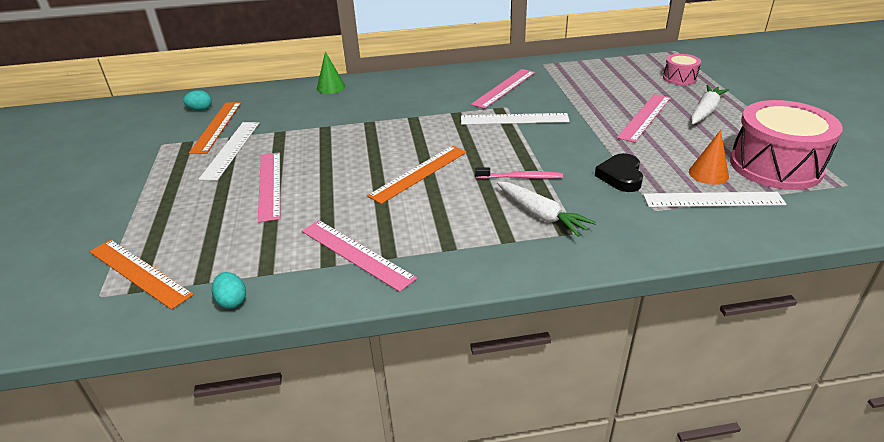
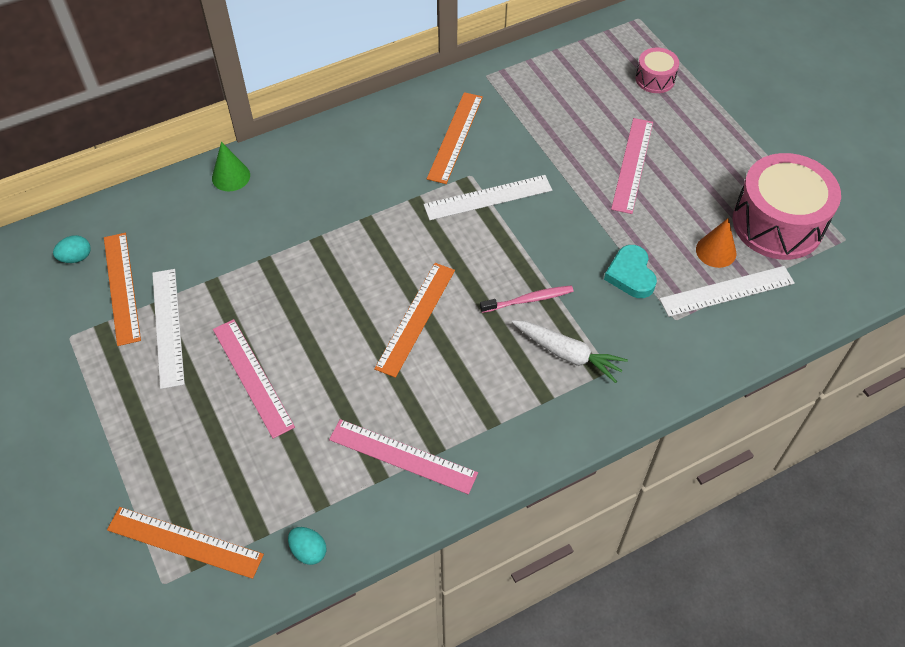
camera: 20 degrees left, 20 degrees up
pink ruler [471,69,535,109] -> orange ruler [427,92,483,184]
black heart [595,153,643,192] -> turquoise heart [604,245,657,298]
white carrot [691,85,729,124] -> none

